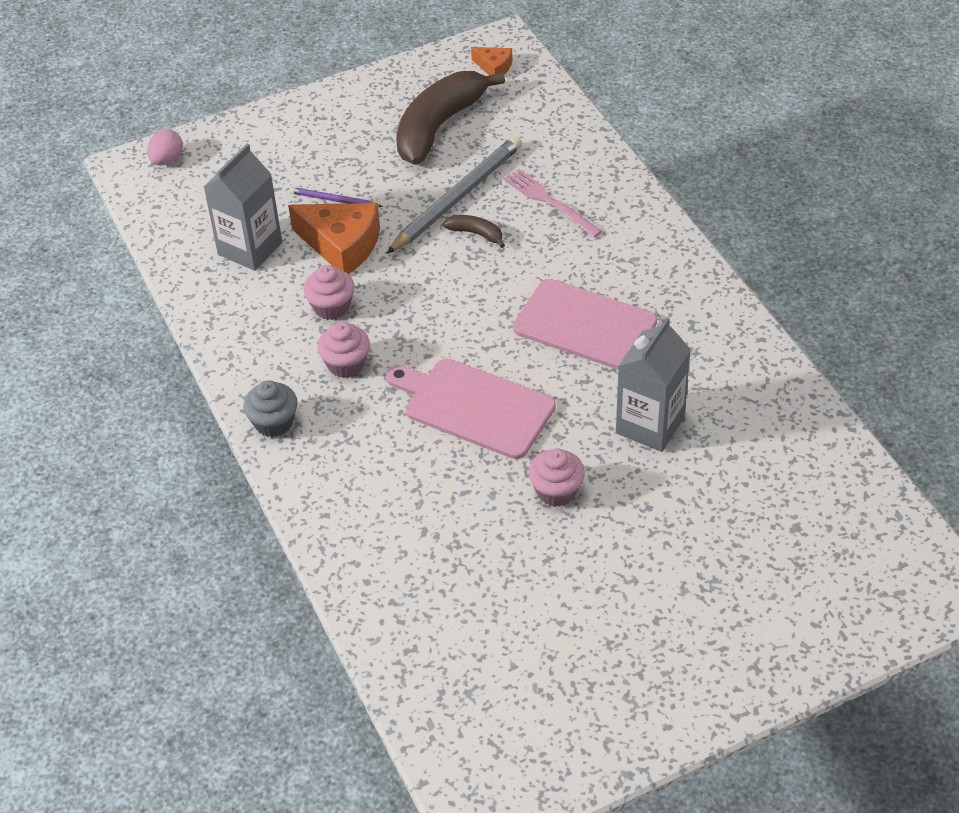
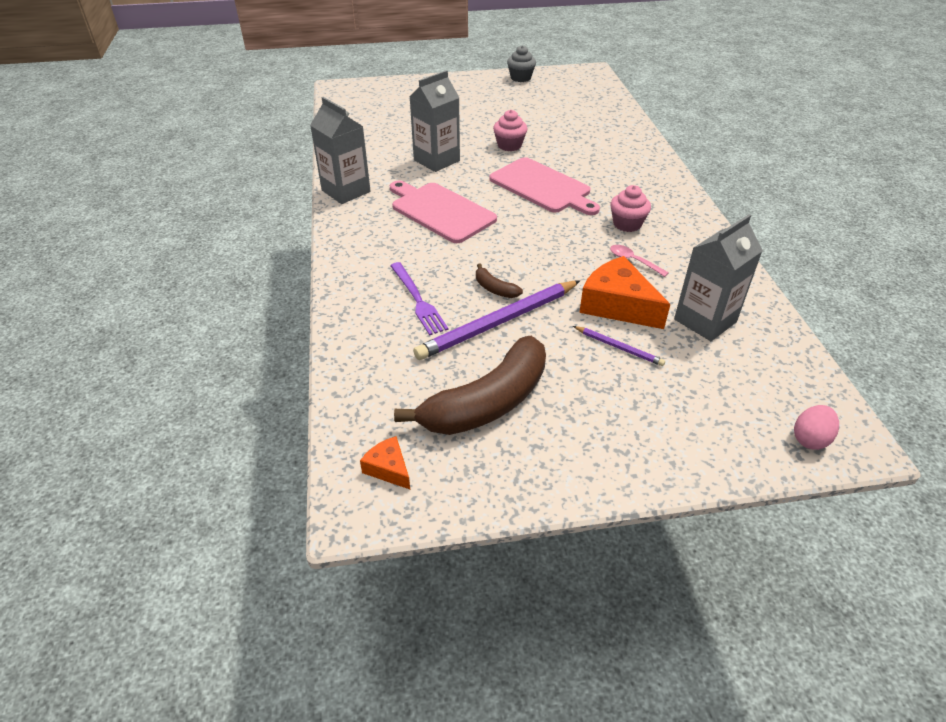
camera: 165 degrees left, 5 degrees down
grey cupcake [243,381,298,437] -> grey cupcake moved to [507,45,536,82]
pink cupcake [304,265,355,320] -> pink spoon [610,245,669,277]
grey pencil [386,136,522,254] -> purple pencil [413,280,580,360]
pink fork [503,169,602,238] -> purple fork [390,262,448,335]
none -> grey carton [310,97,371,204]

